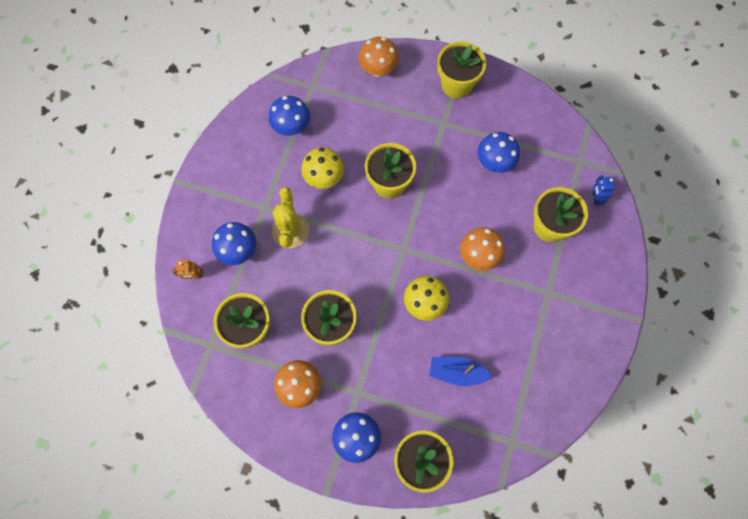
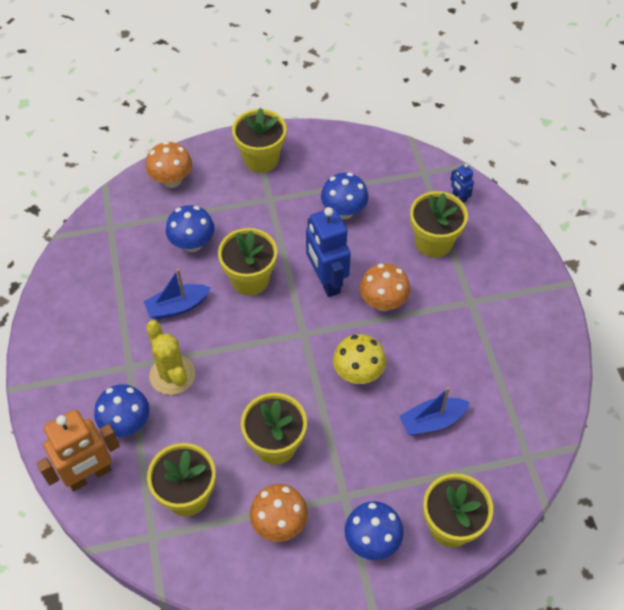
camera: 30 degrees left, 15 degrees down
orange robot [172,260,204,279] -> orange robot [37,409,120,491], size x2.21
blue mushroom [269,96,310,136] -> blue mushroom moved to [166,205,215,252]
yellow mushroom [301,147,344,189] -> blue boat [144,269,211,319]
none -> blue robot [306,207,351,297]

